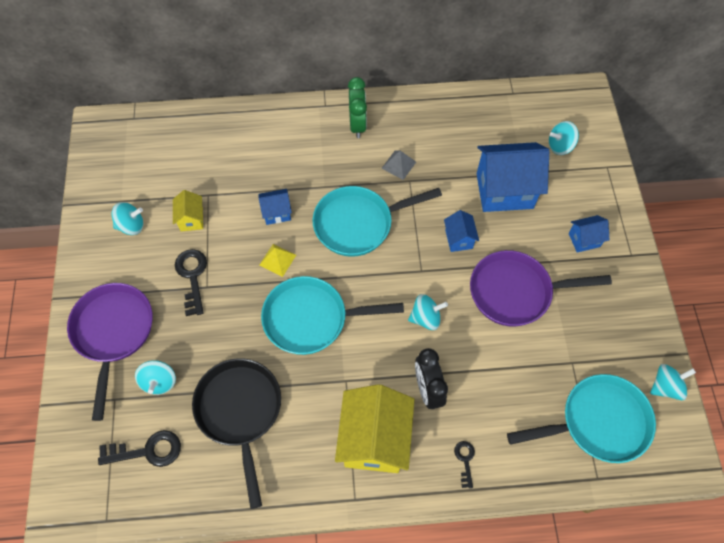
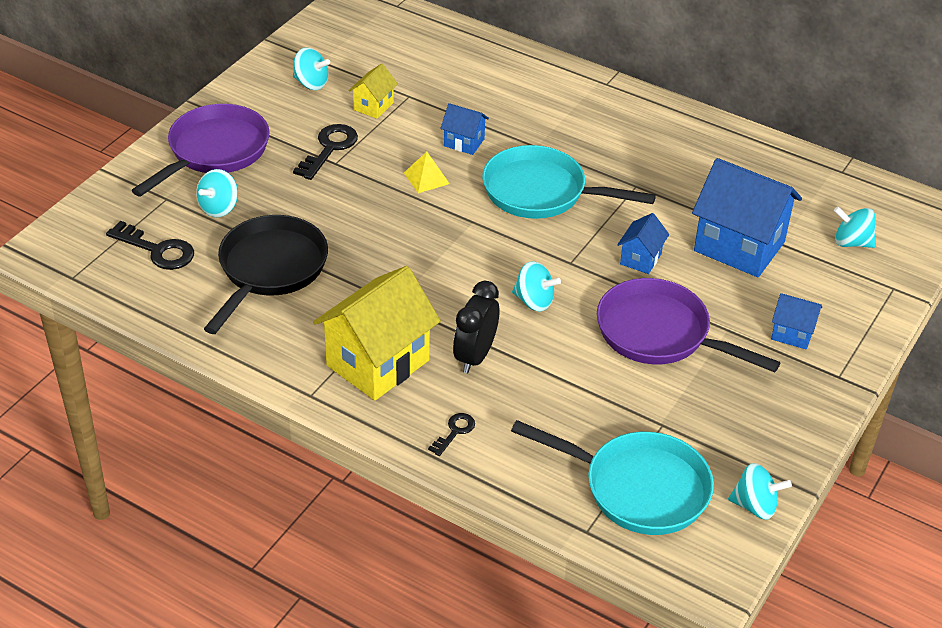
camera: 35 degrees right, 20 degrees down
turquoise pan [261,276,404,355] -> none
green clock [348,77,367,138] -> none
grey pyramid [381,150,416,180] -> none

